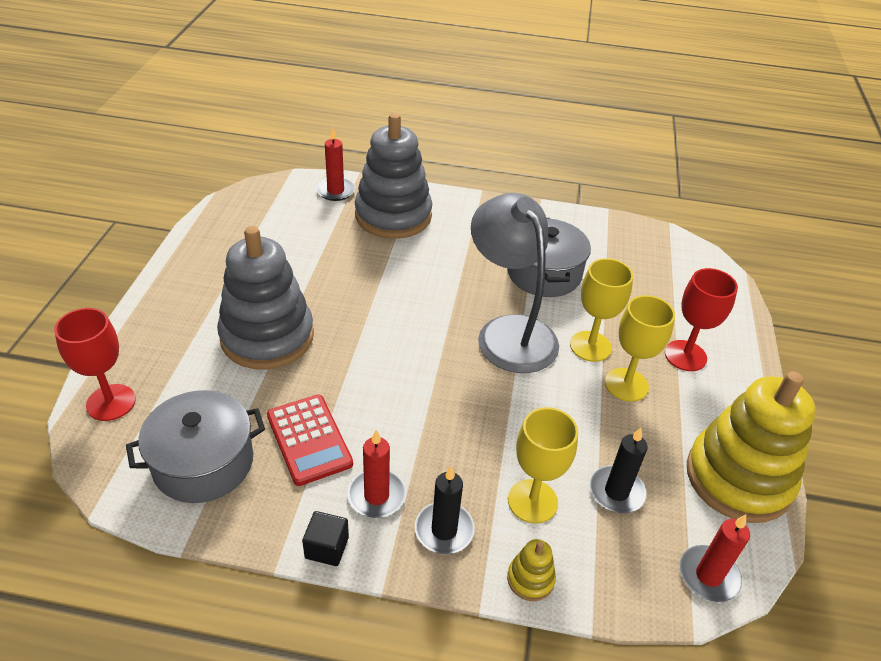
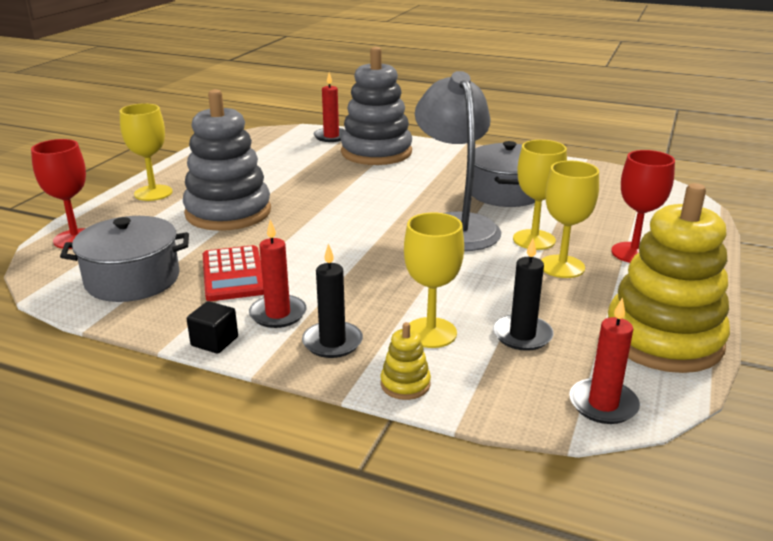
camera: 15 degrees right, 15 degrees down
none -> yellow goblet [120,103,172,201]

